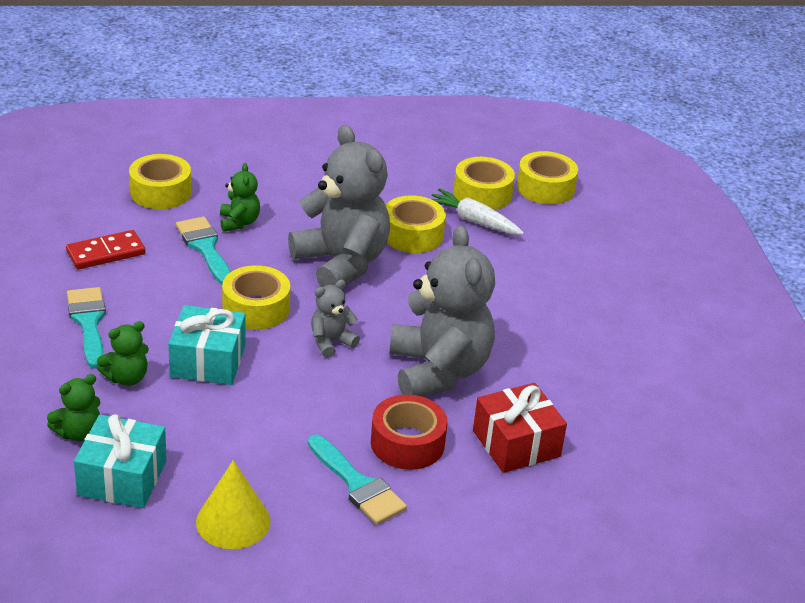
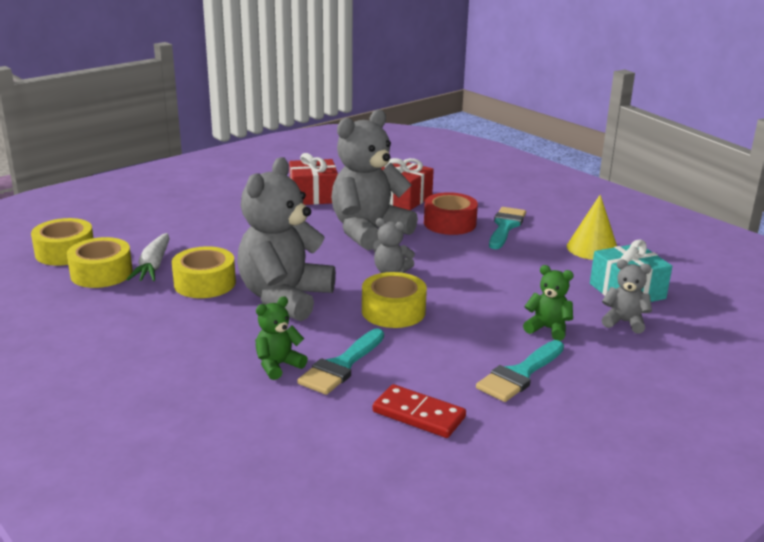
camera: 120 degrees left, 10 degrees down
green teddy bear [47,374,100,442] -> grey teddy bear [602,260,652,334]
yellow tape [129,154,191,209] -> none
turquoise gift [168,305,245,385] -> none
none -> red gift [289,153,338,205]

